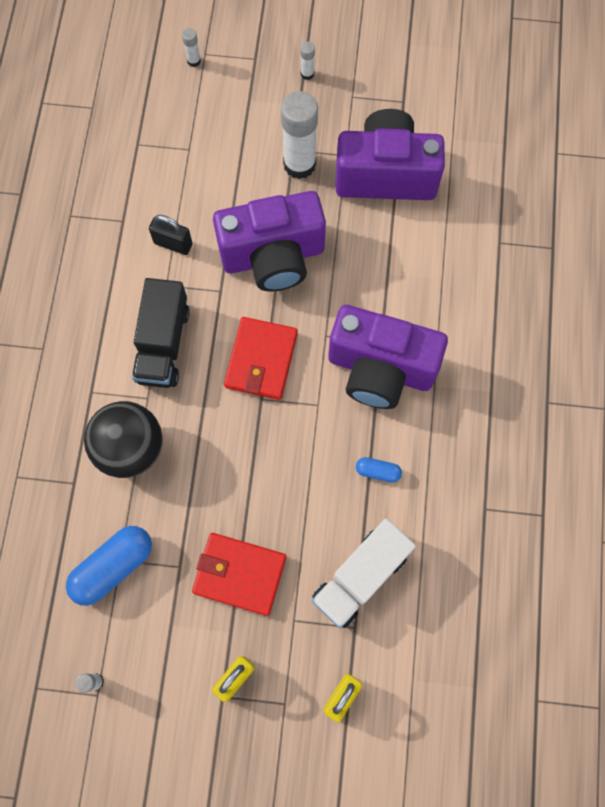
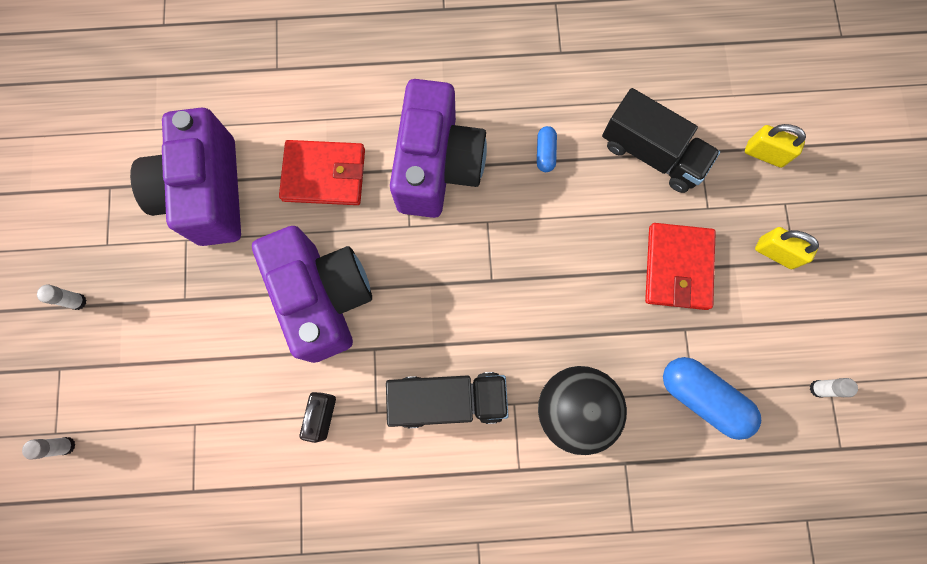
camera: 100 degrees left, 5 degrees up
red wallet [224,317,298,400] -> red wallet moved to [279,140,365,205]
white glue stick [281,91,318,179] -> none
white truck [312,519,416,628] -> black truck [602,88,720,193]

